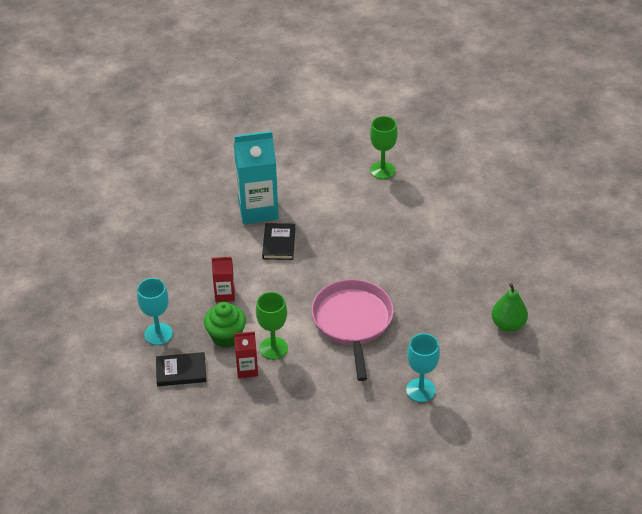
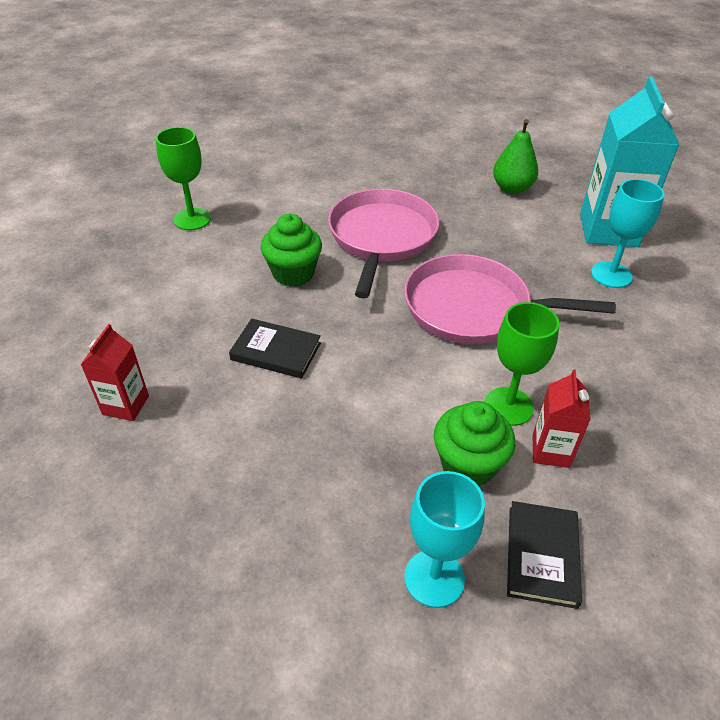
camera: 75 degrees left, 0 degrees up
red carton [212,257,235,302] -> red carton moved to [81,324,149,421]
turquoise carton [234,131,279,224] -> turquoise carton moved to [580,77,680,247]
none -> green cupcake [261,214,322,287]
none -> pink pan [328,189,439,299]

